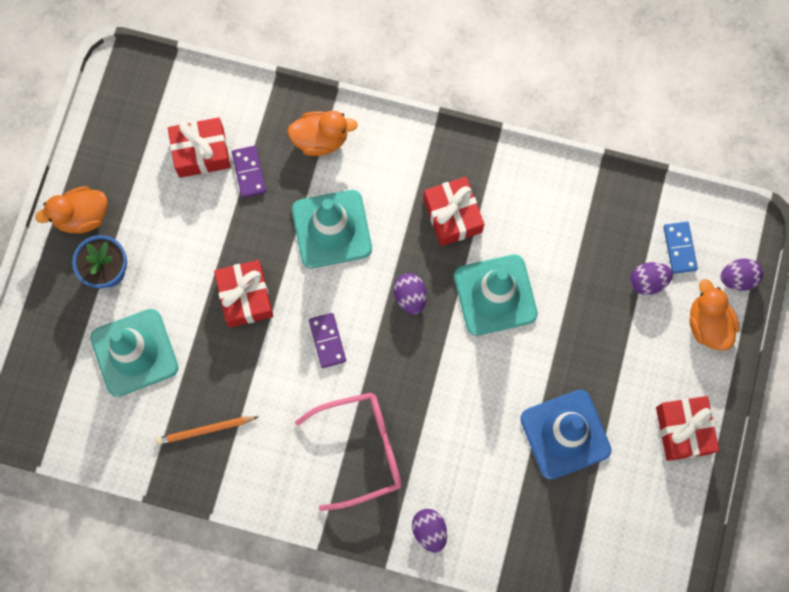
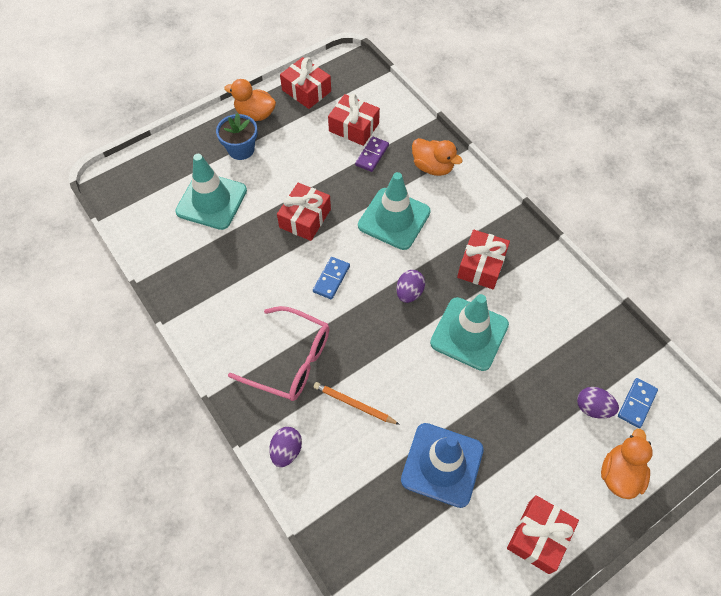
camera: 40 degrees right, 15 degrees down
orange pencil [156,416,258,445] -> orange pencil moved to [314,382,400,425]
purple domino [309,313,346,368] -> blue domino [313,257,350,299]
purple egg [720,258,763,291] -> none
none -> red gift [280,57,331,109]

